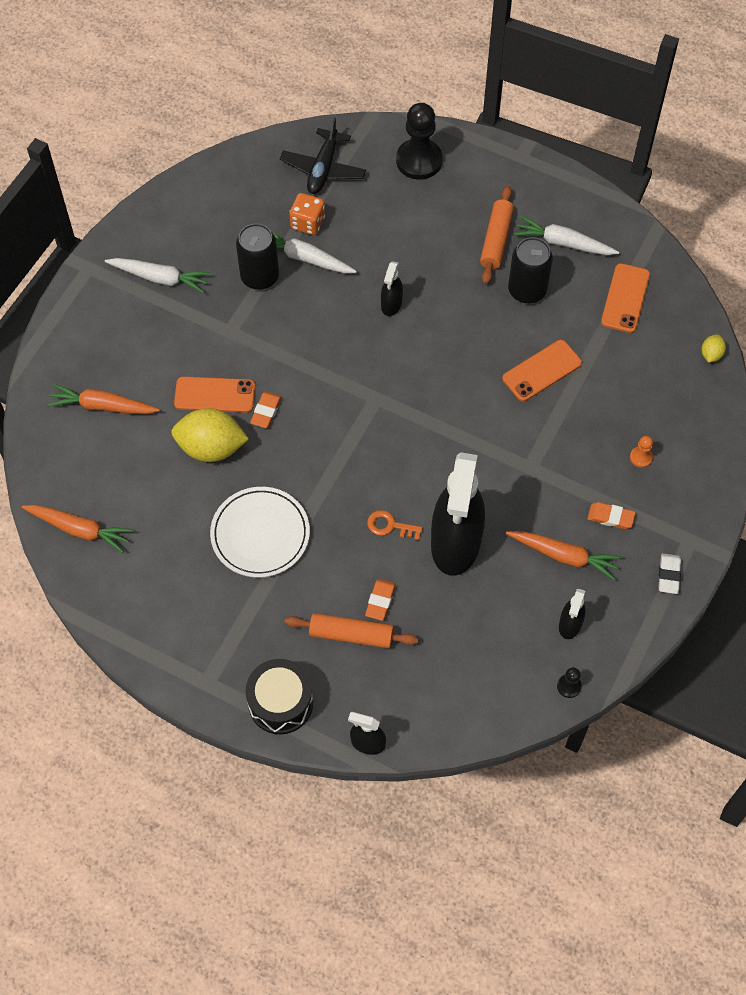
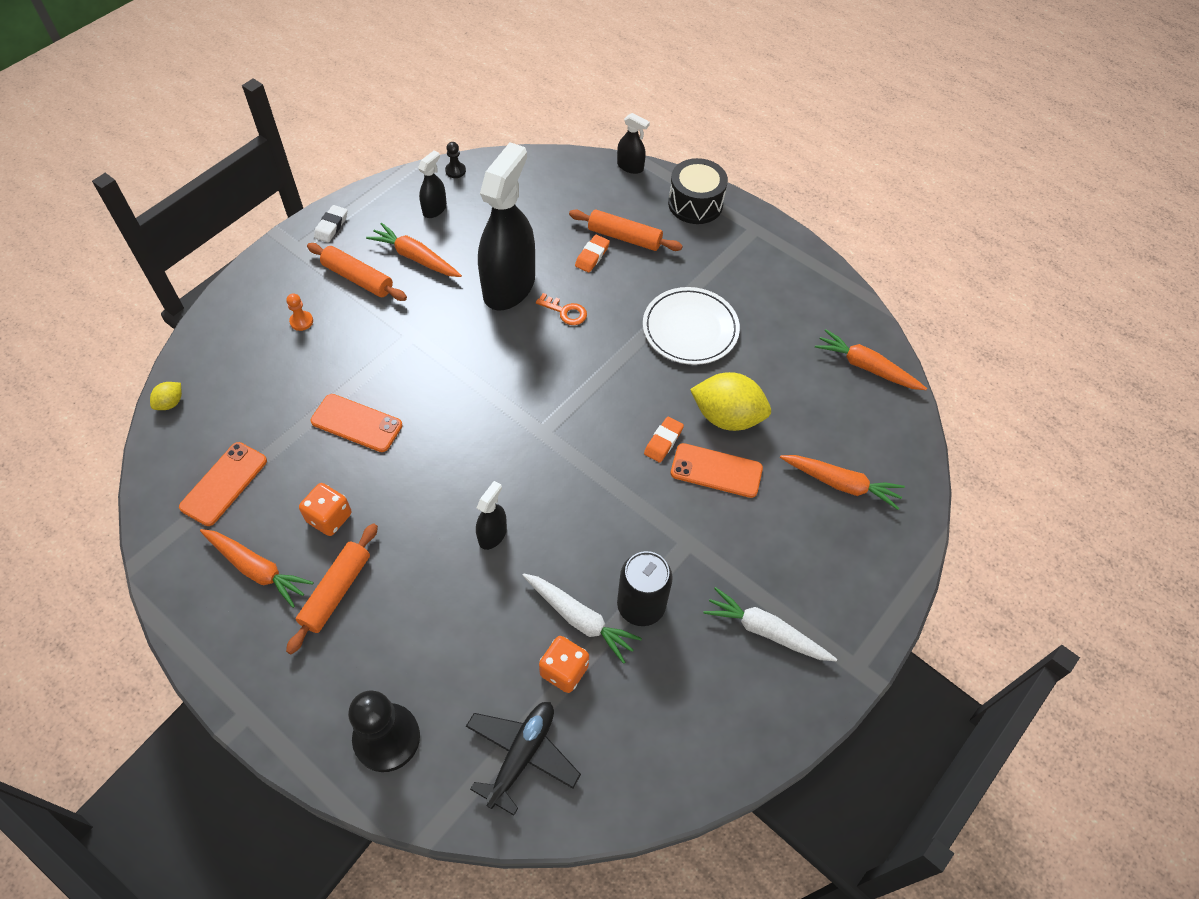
camera: 170 degrees left, 5 degrees down
orange phone [502,340,582,402] -> orange phone turned 45 degrees clockwise [310,394,402,452]
black can [508,237,553,303] -> orange dice [299,483,351,536]
white carrot [514,216,619,255] -> orange carrot [200,529,313,608]
orange eraser [587,502,636,529] -> orange rolling pin [307,243,407,301]

